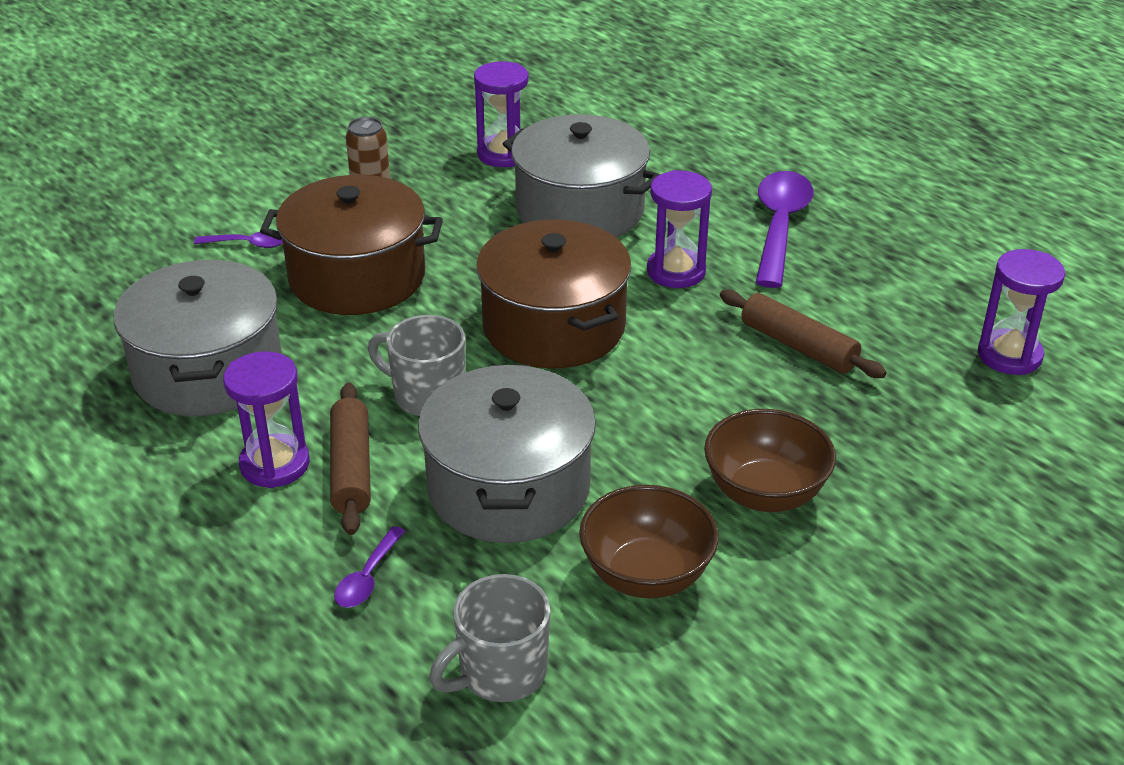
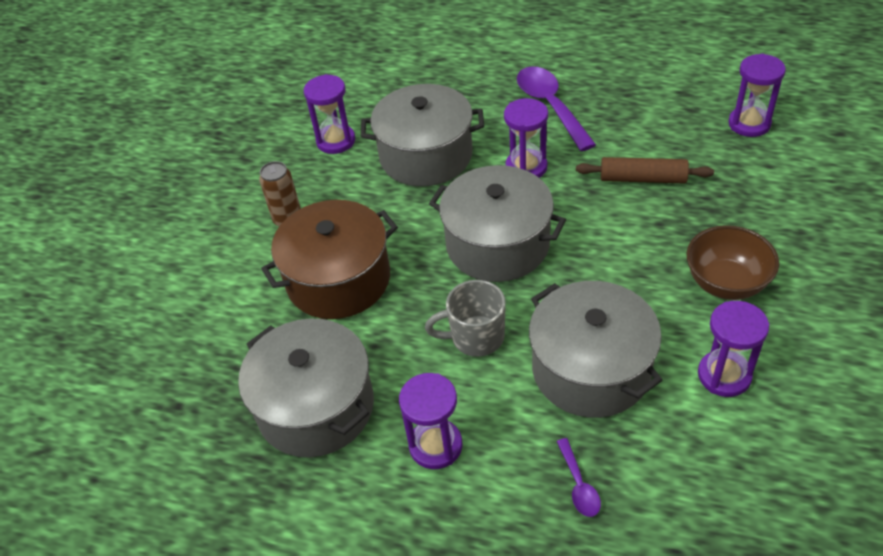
camera: 30 degrees left, 10 degrees up
purple spoon [194,232,283,248] -> none
brown rolling pin [330,383,371,535] -> none
grey mug [429,574,551,702] -> none
brown pot [476,220,631,368] -> grey pot [429,165,566,282]
brown bowl [579,485,719,599] -> purple hourglass [698,301,769,397]

